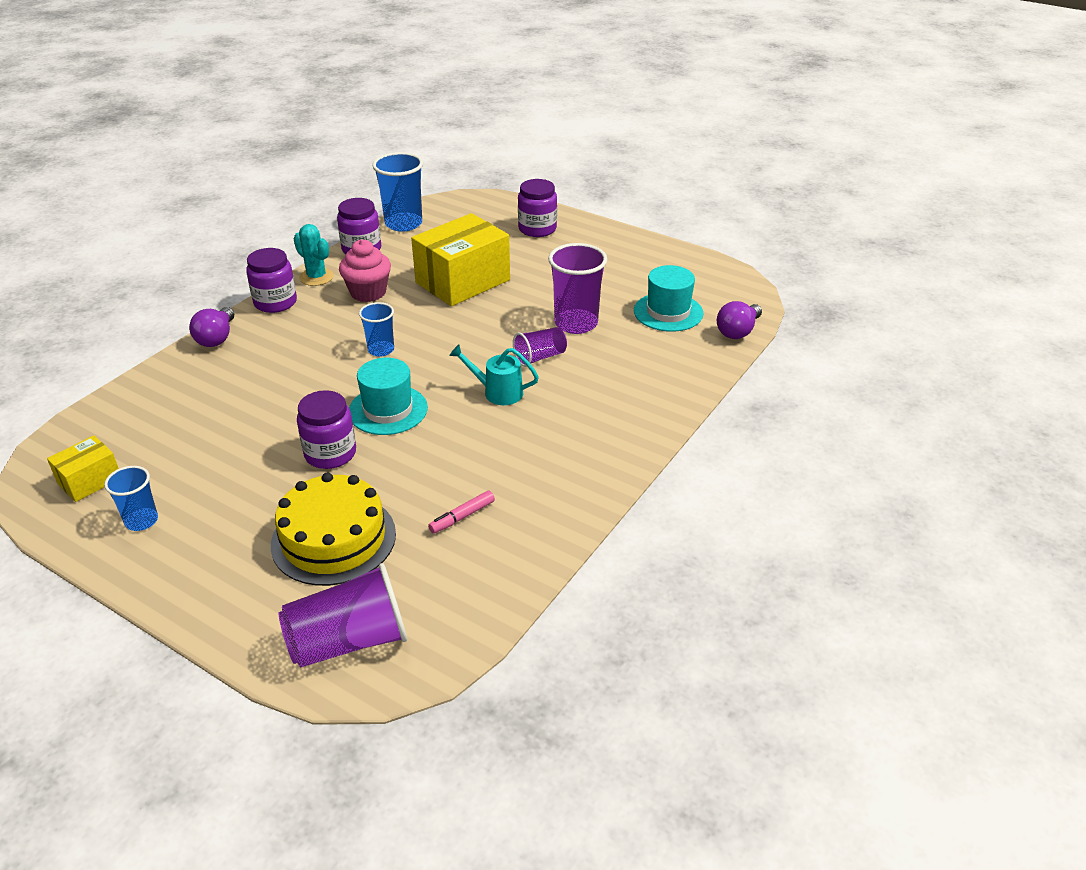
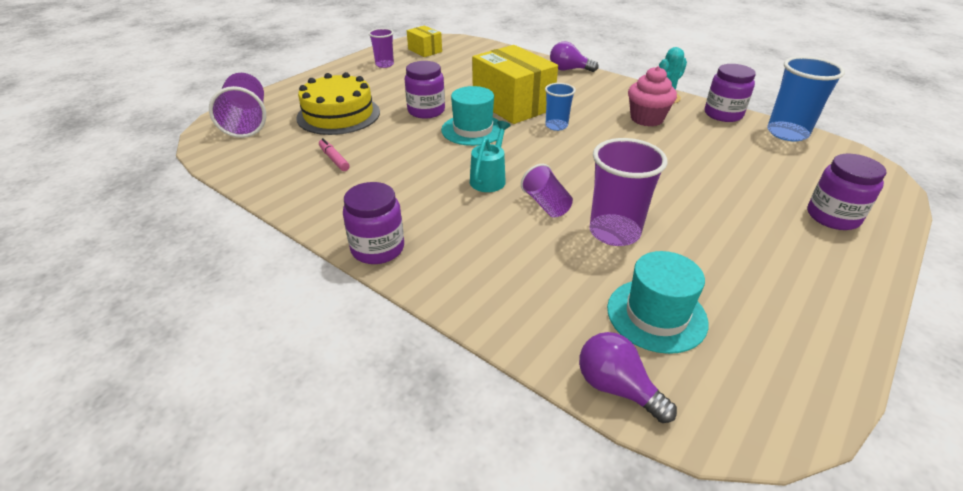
camera: 95 degrees right, 0 degrees up
blue cup [104,466,158,531] -> purple cup [369,28,394,68]
purple jar [246,248,297,313] -> purple jar moved to [343,182,404,264]
yellow box [411,213,510,306] -> yellow box moved to [472,45,558,124]

